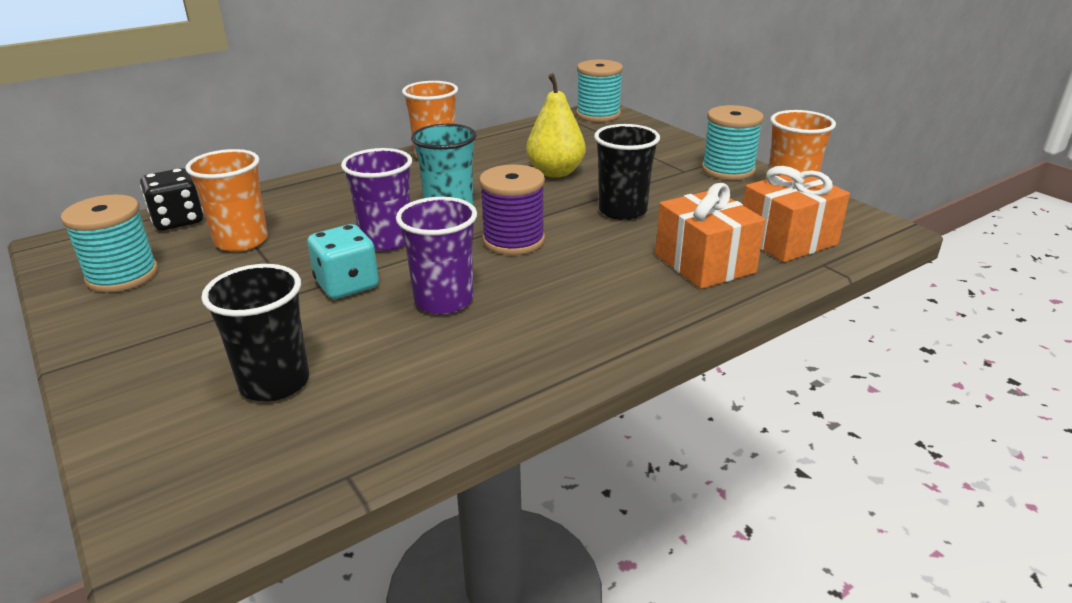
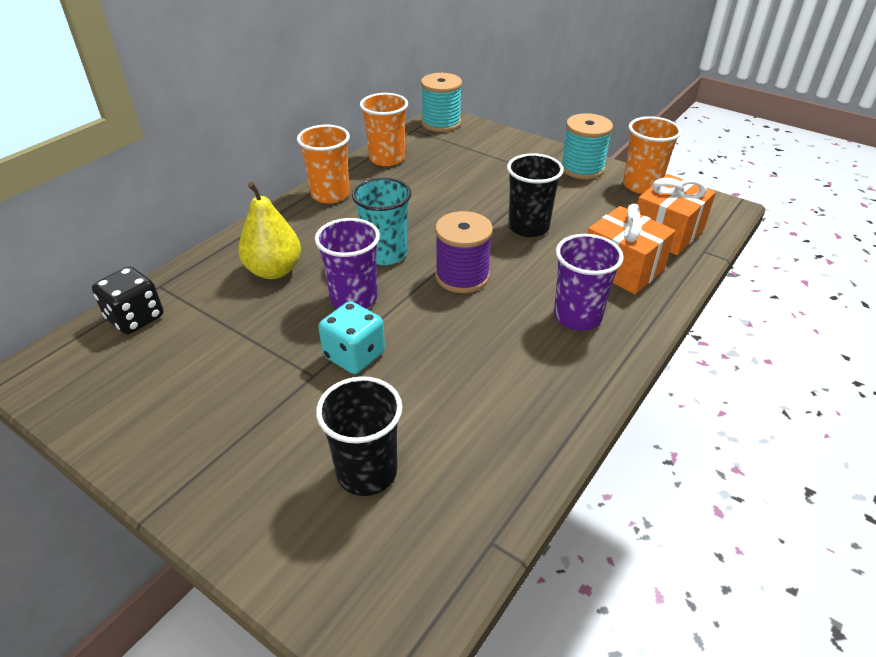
camera: 20 degrees left, 10 degrees up
turquoise spool [61,195,158,293] -> none
orange cup [185,149,268,252] -> orange cup moved to [360,93,408,166]
purple cup [396,197,477,314] -> purple cup moved to [554,234,624,331]
yellow pear [526,73,586,178] -> yellow pear moved to [238,182,301,279]

